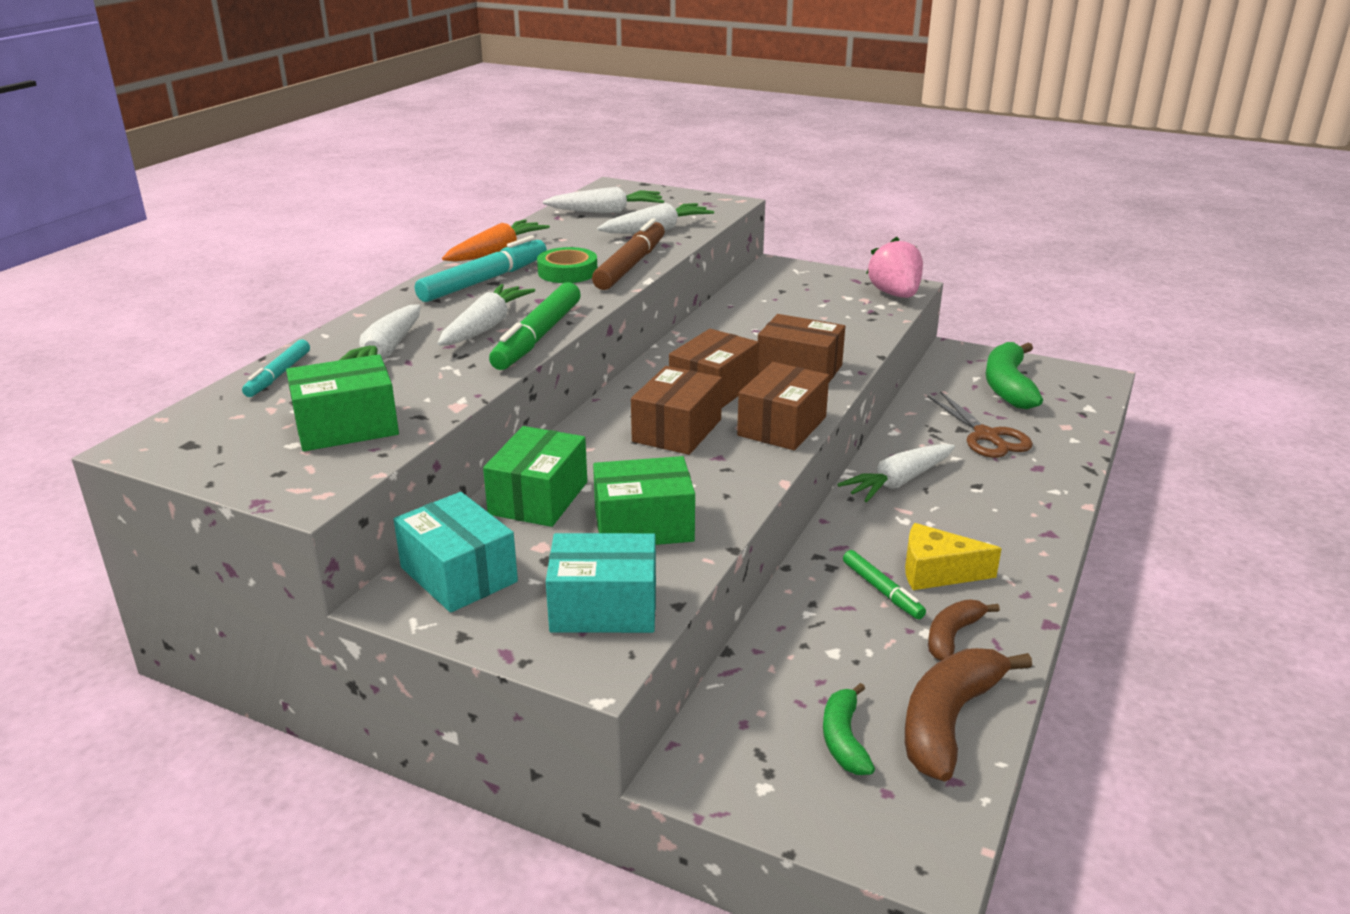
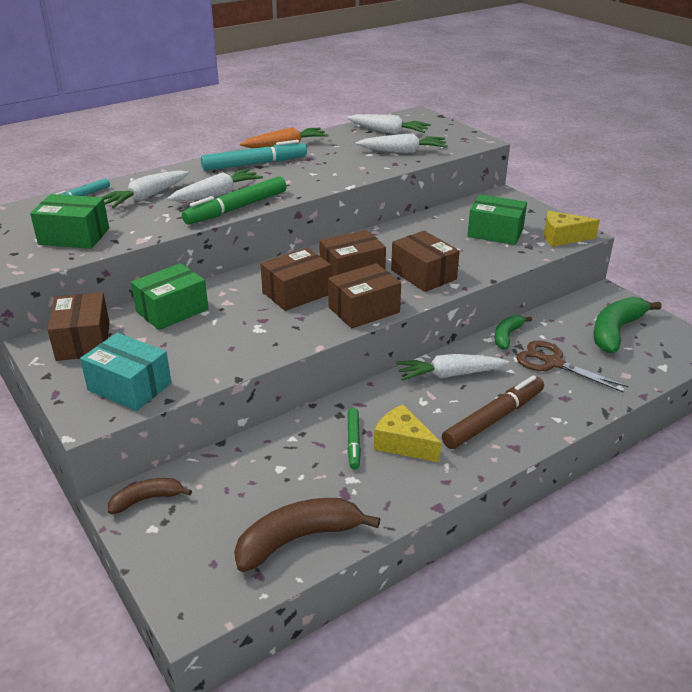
camera: 30 degrees right, 5 degrees up
turquoise box [394,492,518,613] -> brown box [47,292,110,361]
green tape [537,247,597,283] -> none
brown marker [592,218,665,290] -> brown marker moved to [442,375,544,449]
green box [593,456,695,545] -> green box moved to [467,194,527,245]
green banana [823,683,875,775] -> green banana moved to [495,315,532,349]
pink strawberry [866,237,923,298] -> yellow cheese [544,211,600,247]
brown scissors [927,391,1033,458] -> brown scissors turned 120 degrees clockwise [517,340,629,393]
brown banana [928,599,1000,661] -> brown banana moved to [108,478,192,514]

